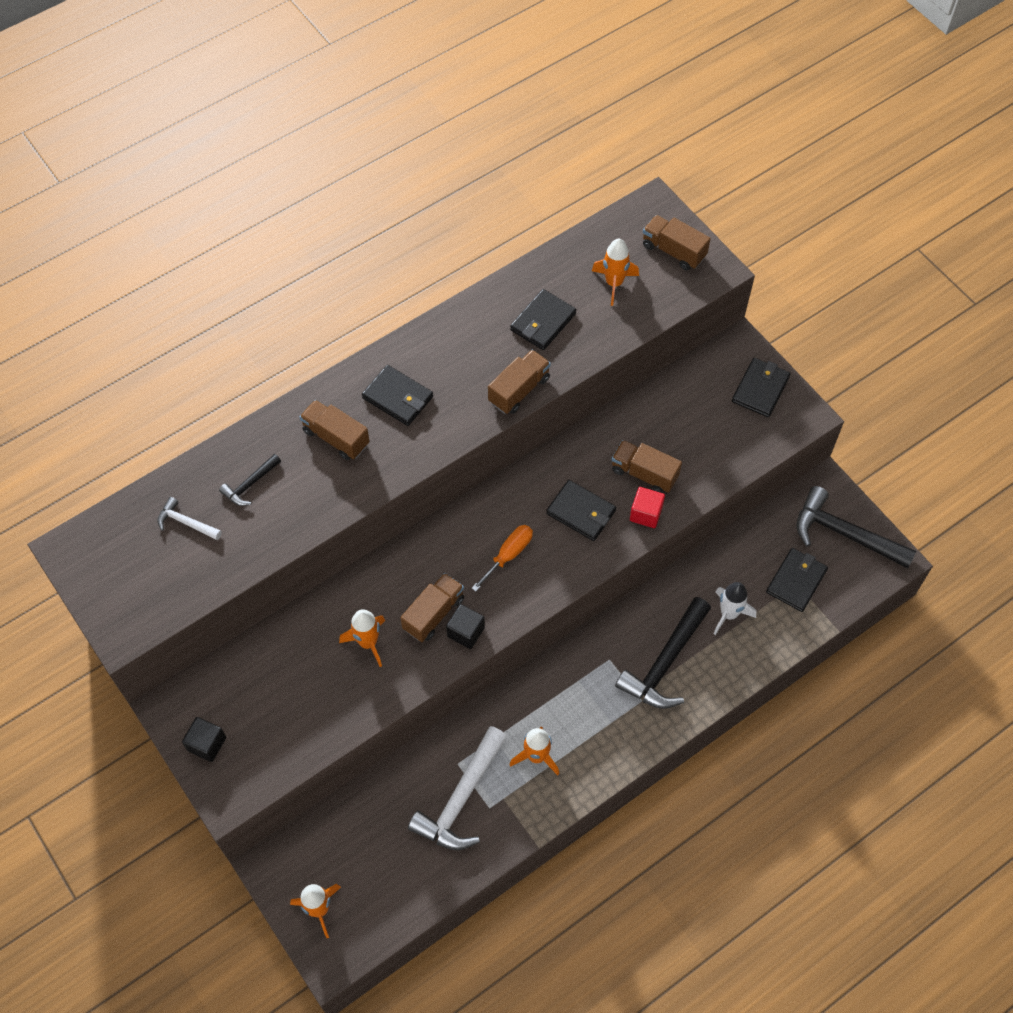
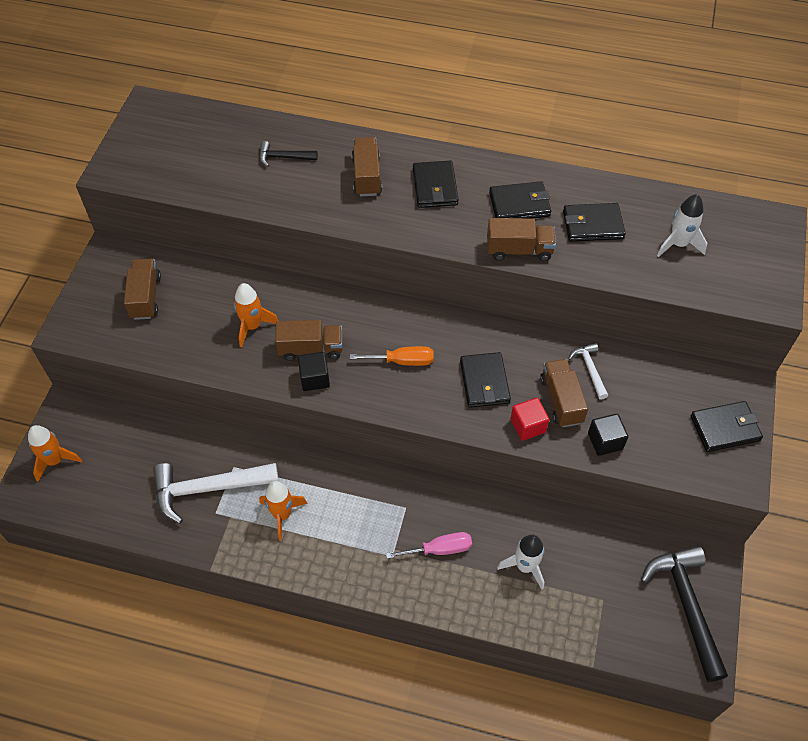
camera: 50 degrees right, 5 degrees down
white hammer [157,497,222,540] -> white hammer moved to [568,343,608,400]
black cube [182,717,226,762] -> black cube moved to [588,414,628,456]
orange rocket [592,239,639,306] -> white rocket [657,194,707,257]
black hammer [615,597,711,709] -> pink screwdriver [386,532,472,559]
brown truck [643,215,711,270] -> brown truck moved to [124,259,161,320]
black wallet [766,548,828,612] -> black wallet moved to [489,181,551,219]

